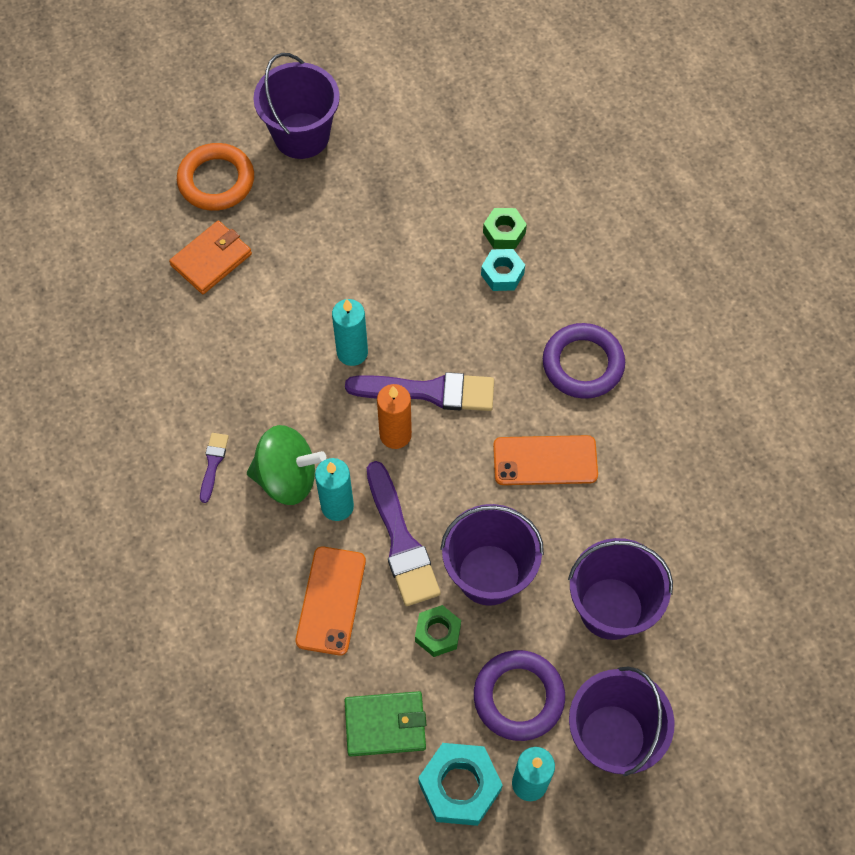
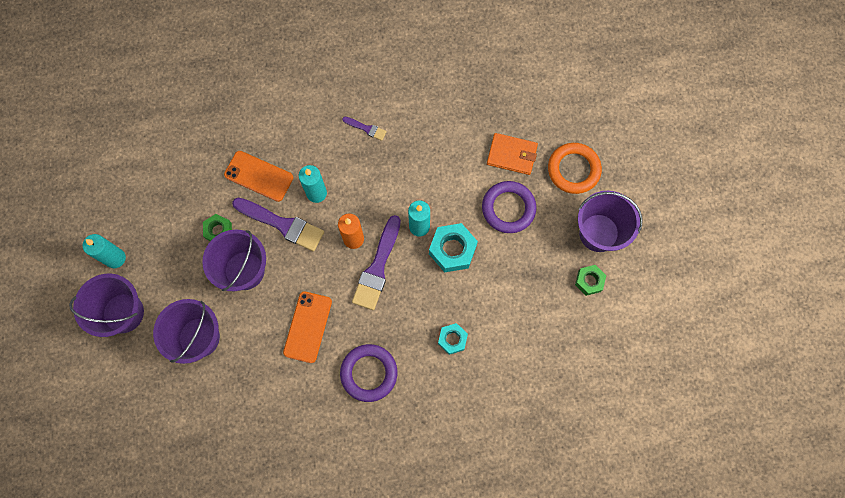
camera: 105 degrees right, 10 degrees up
orange wallet [169,221,252,294] -> orange wallet turned 45 degrees counterclockwise [487,133,538,175]
green spinning top [247,425,326,505] -> none
green wallet [345,691,426,756] -> none
purple brush [367,461,441,606] -> purple brush turned 150 degrees counterclockwise [232,198,324,252]
turquoise nut [418,743,503,826] -> turquoise nut moved to [429,223,478,272]
purple ring [474,650,565,741] -> purple ring moved to [482,181,536,233]
green nut [483,208,527,249] -> green nut moved to [575,265,606,296]

